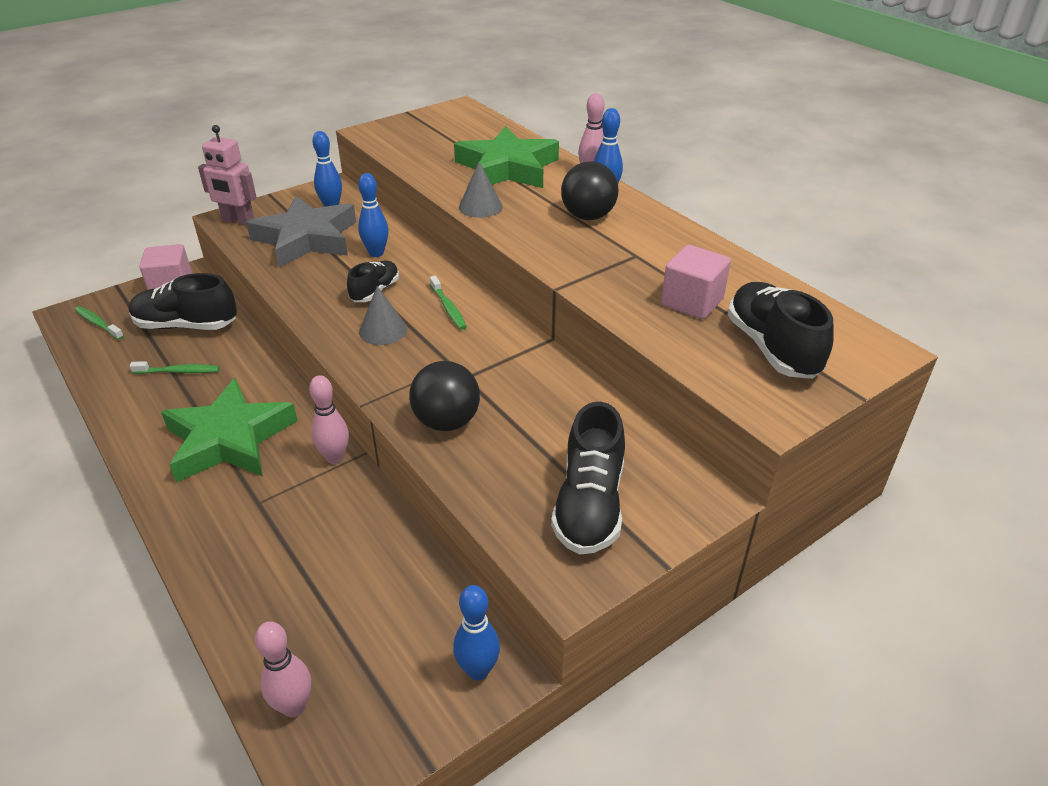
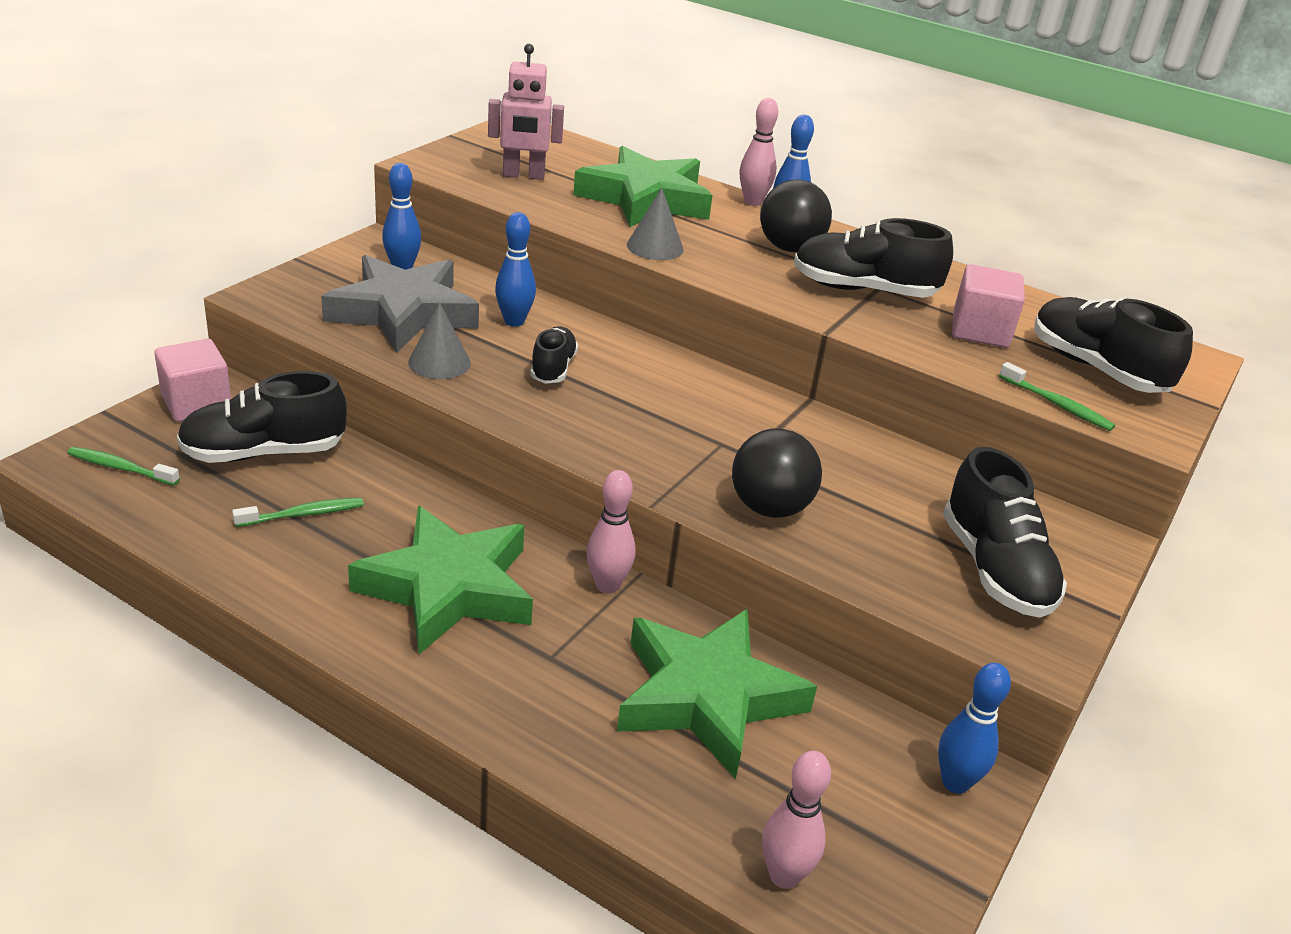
camera: 25 degrees left, 5 degrees down
pink robot [198,125,256,226] -> pink robot moved to [488,44,564,180]
grey cone [359,286,407,345] -> grey cone moved to [408,302,471,379]
green toothbrush [430,276,467,330] -> green toothbrush moved to [999,362,1115,431]
none -> green star [617,609,817,779]
none -> black shoe [794,218,953,298]

